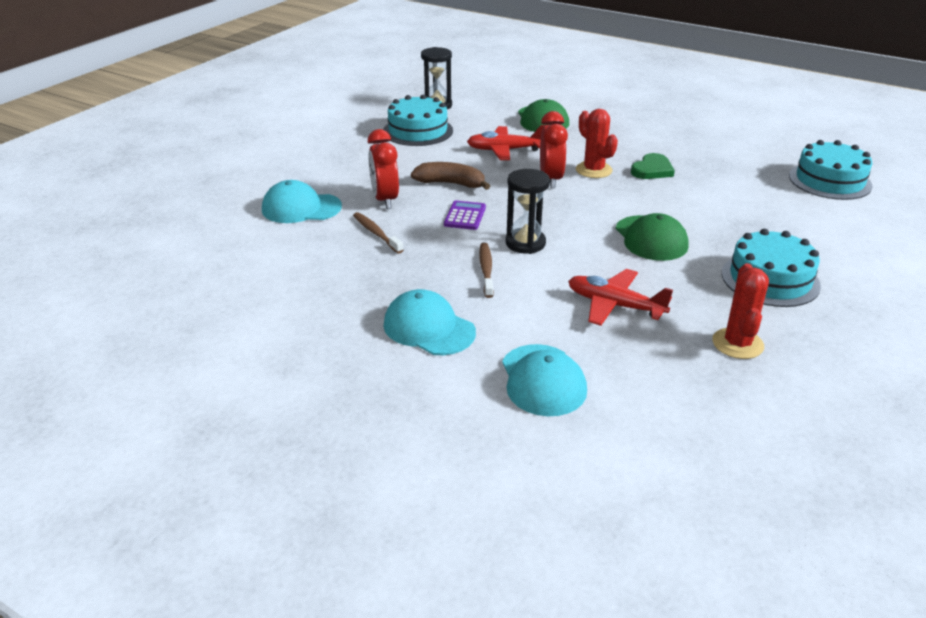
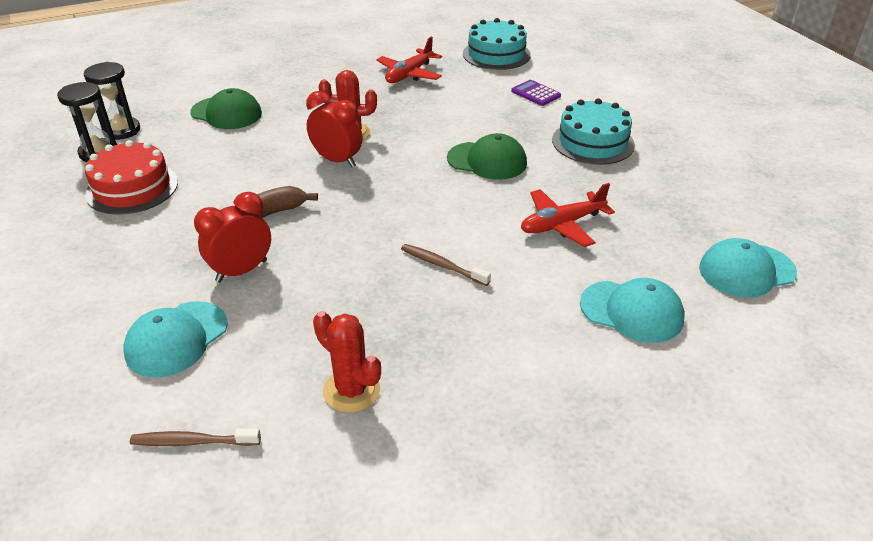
camera: 55 degrees left, 5 degrees up
brown toothbrush [353,212,404,254] -> brown toothbrush moved to [130,428,261,446]
red clock [368,129,399,209] -> red clock turned 120 degrees clockwise [194,192,271,282]
turquoise cake [383,94,453,146] -> red cake [85,140,178,215]
turquoise cap [384,289,476,355] -> turquoise cap moved to [699,238,797,298]
purple calculator [444,201,486,230] -> purple calculator moved to [511,80,561,106]
red plane [467,125,546,160] -> red plane moved to [376,37,442,83]
black hourglass [505,169,550,254] -> black hourglass moved to [84,62,140,140]
green heart [631,153,675,179] -> none
red cactus [712,263,769,359] -> red cactus moved to [313,311,381,412]

